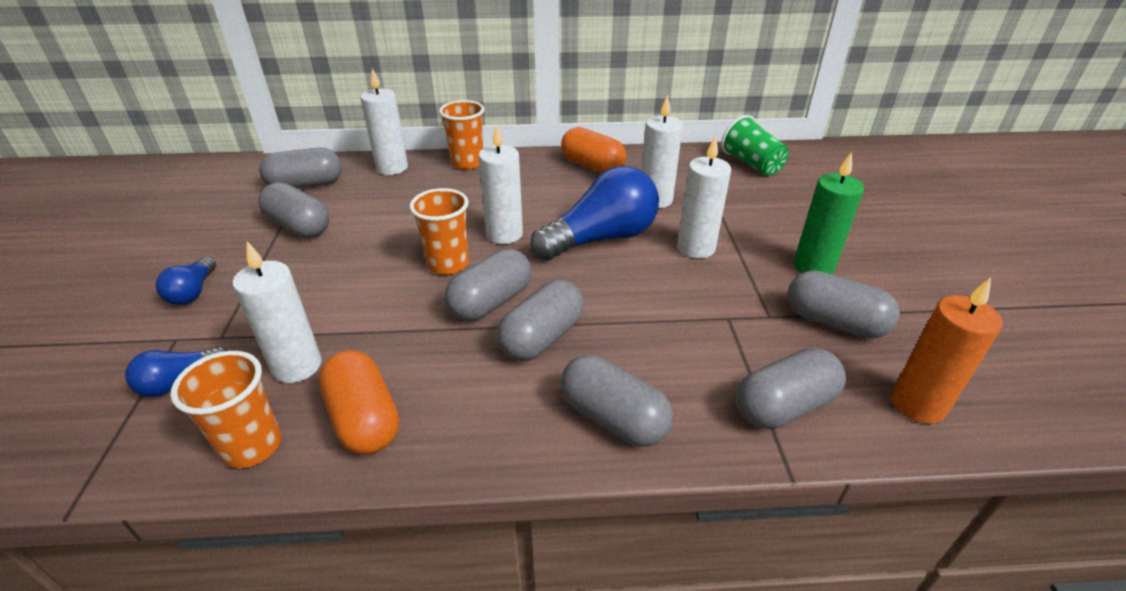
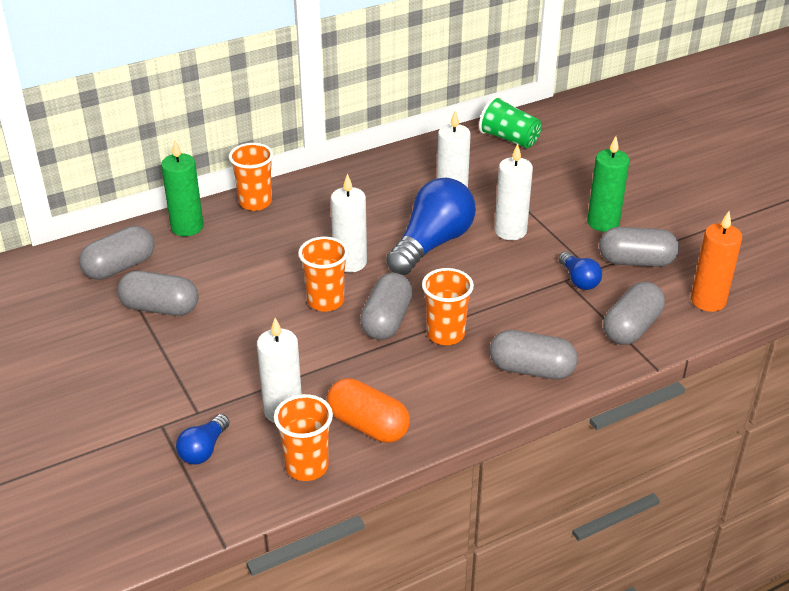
camera: 25 degrees left, 0 degrees up
blue light bulb [156,256,216,305] -> blue light bulb moved to [559,252,602,290]
white candle [360,68,408,175] -> green candle [161,140,203,236]
grey capsule [496,280,584,361] -> orange cup [422,268,474,345]
orange capsule [561,127,627,173] -> none

